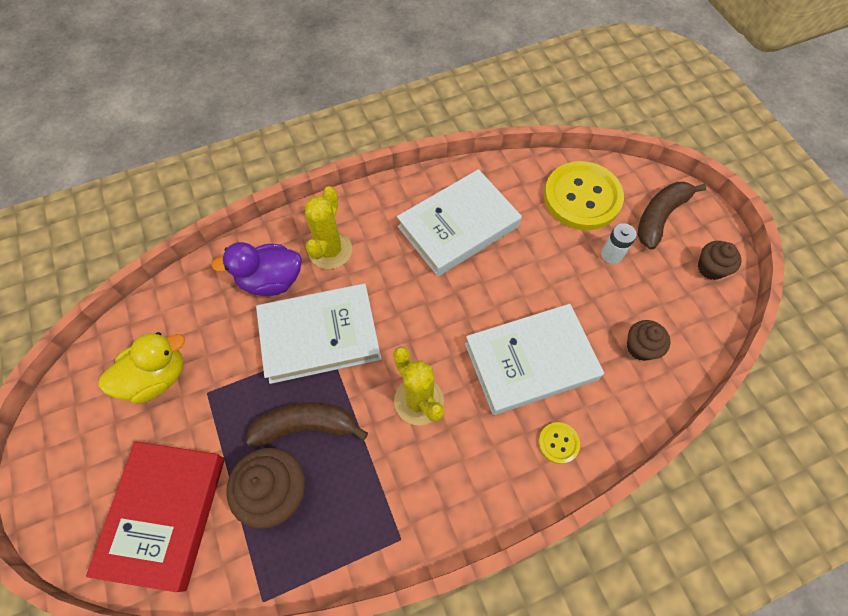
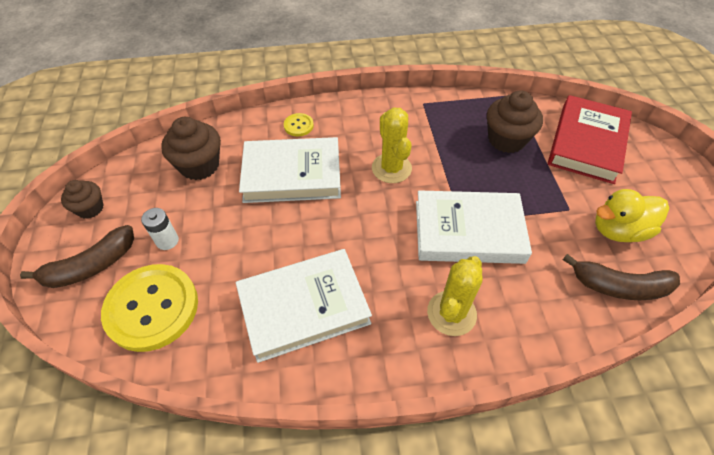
camera: 165 degrees left, 10 degrees down
purple duck [211,242,302,296] -> none
brown banana [246,402,368,447] -> brown banana moved to [563,254,680,300]
brown cupcake [627,320,670,361] -> brown cupcake [161,117,221,180], size x1.63

